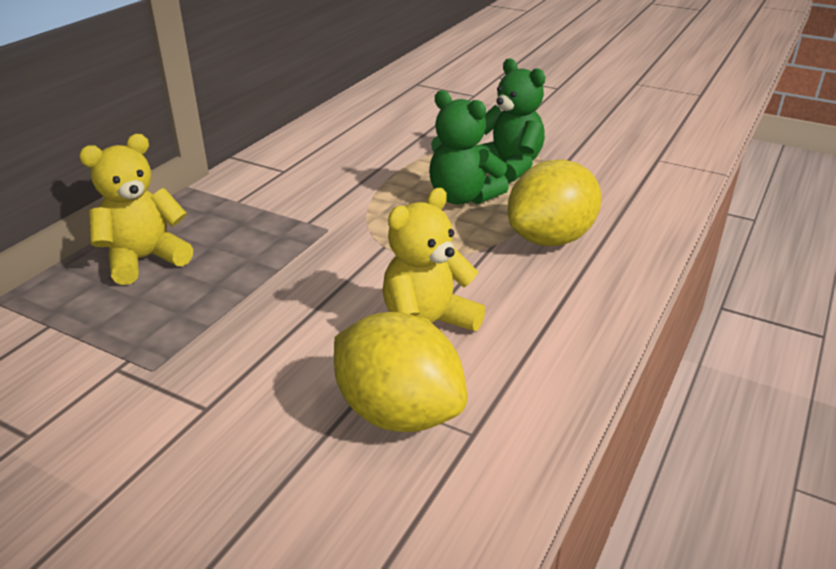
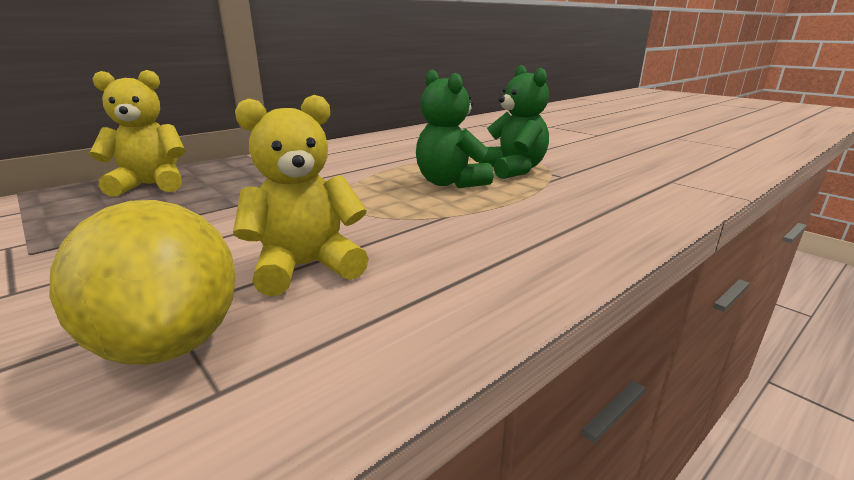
camera: 20 degrees right, 10 degrees down
yellow lemon [508,159,602,246] -> none

